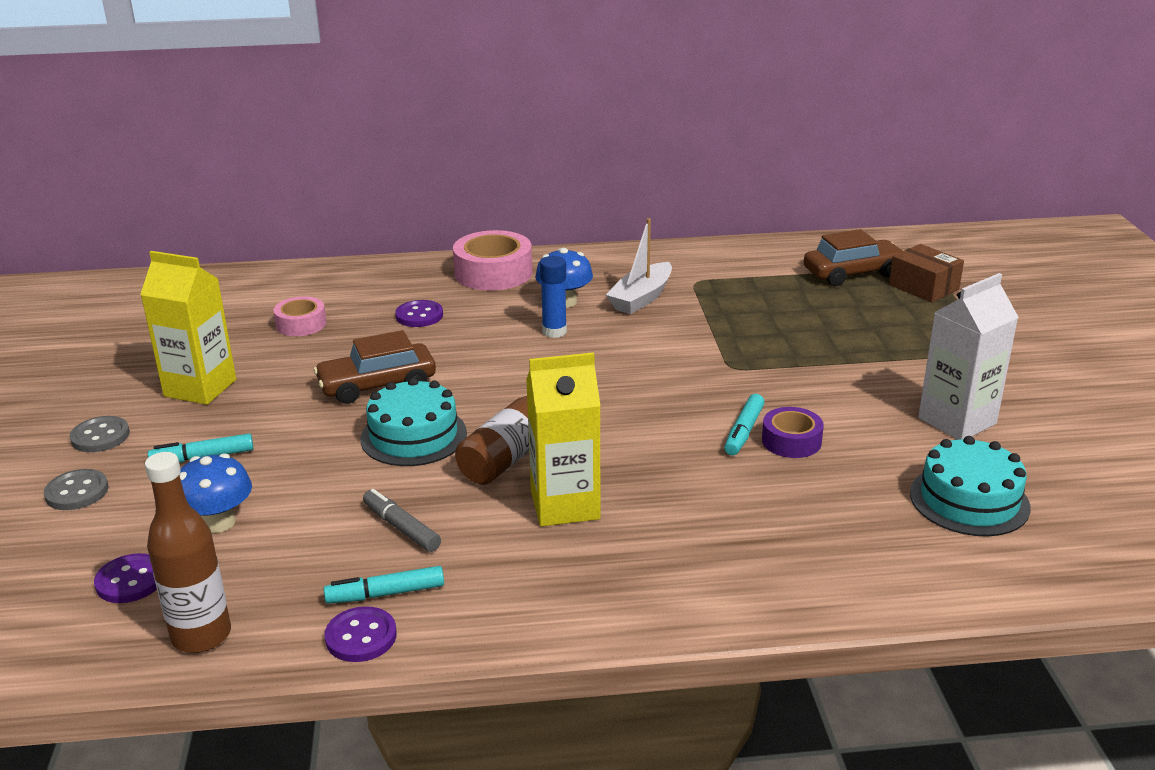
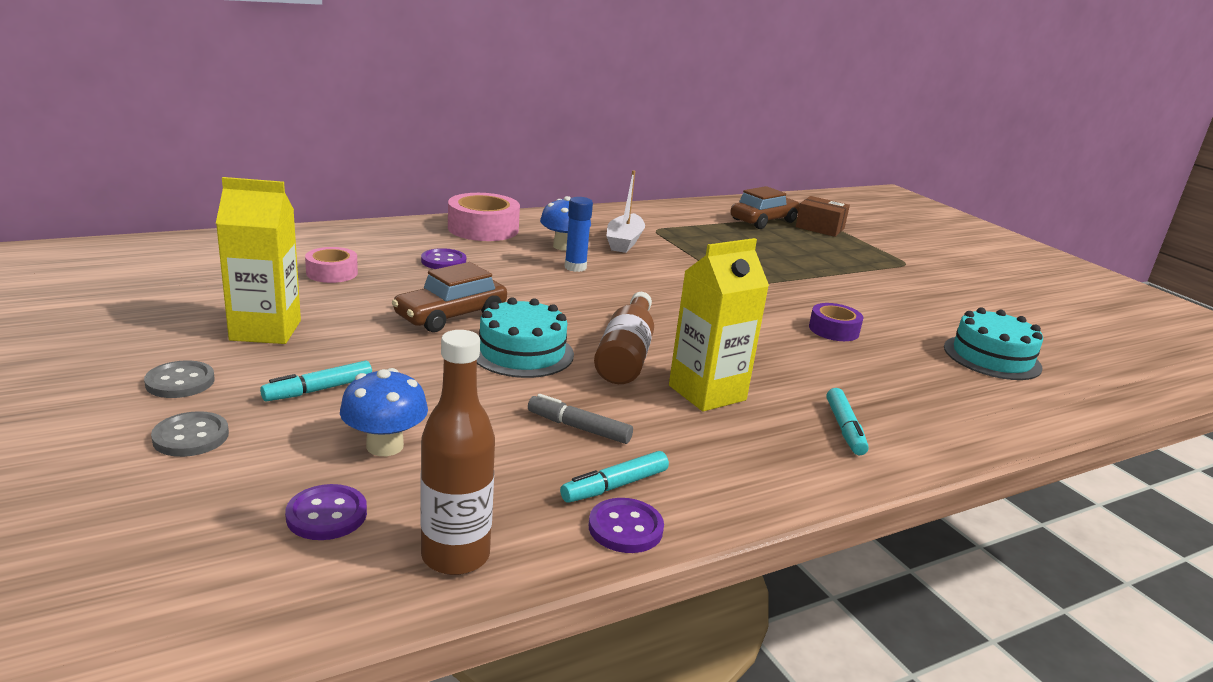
camera: 25 degrees left, 5 degrees down
turquoise marker [724,394,765,455] -> turquoise marker moved to [827,388,869,455]
white carton [918,273,1019,440] -> none

